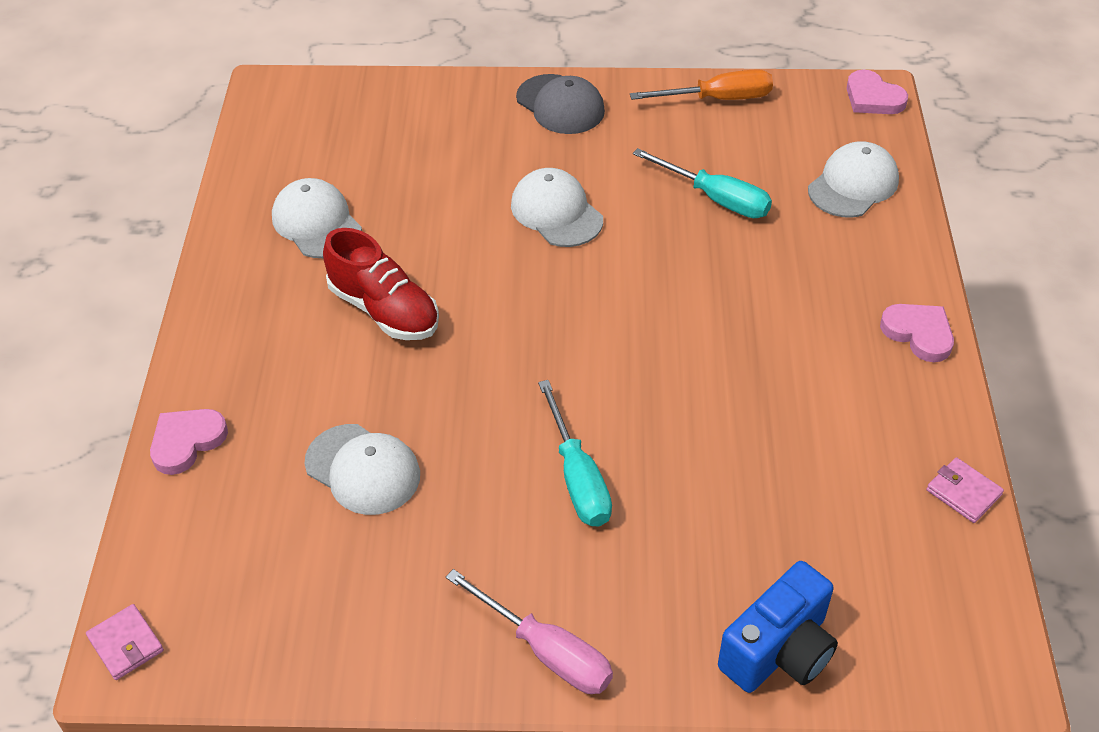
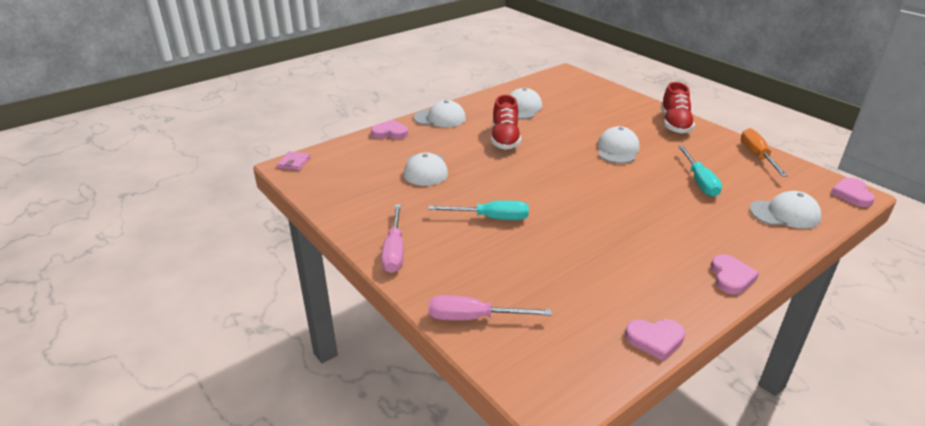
camera: 50 degrees right, 15 degrees down
grey cap [516,74,605,134] -> red shoe [661,82,695,133]
turquoise screwdriver [538,380,612,527] -> turquoise screwdriver turned 120 degrees counterclockwise [428,201,529,220]
orange screwdriver [630,69,773,100] -> orange screwdriver turned 135 degrees counterclockwise [741,128,788,177]
blue camera [718,561,838,693] -> pink screwdriver [428,295,552,320]
pink wallet [927,457,1004,523] -> pink heart [625,319,685,361]
none -> white cap [413,100,466,127]

